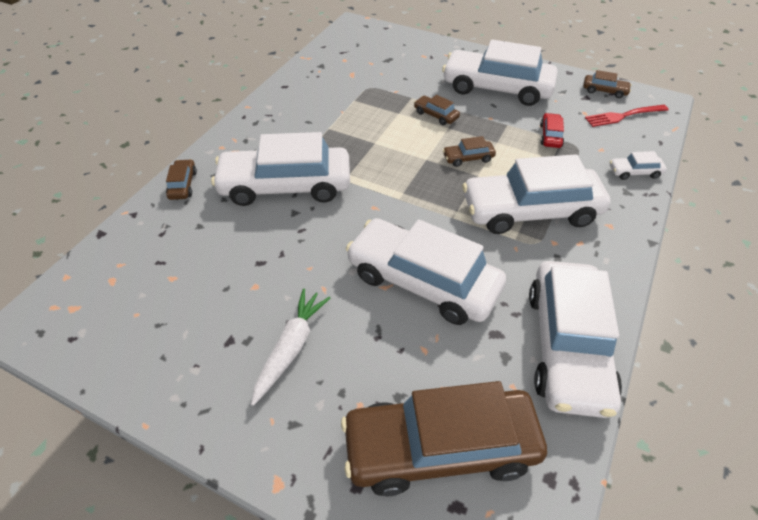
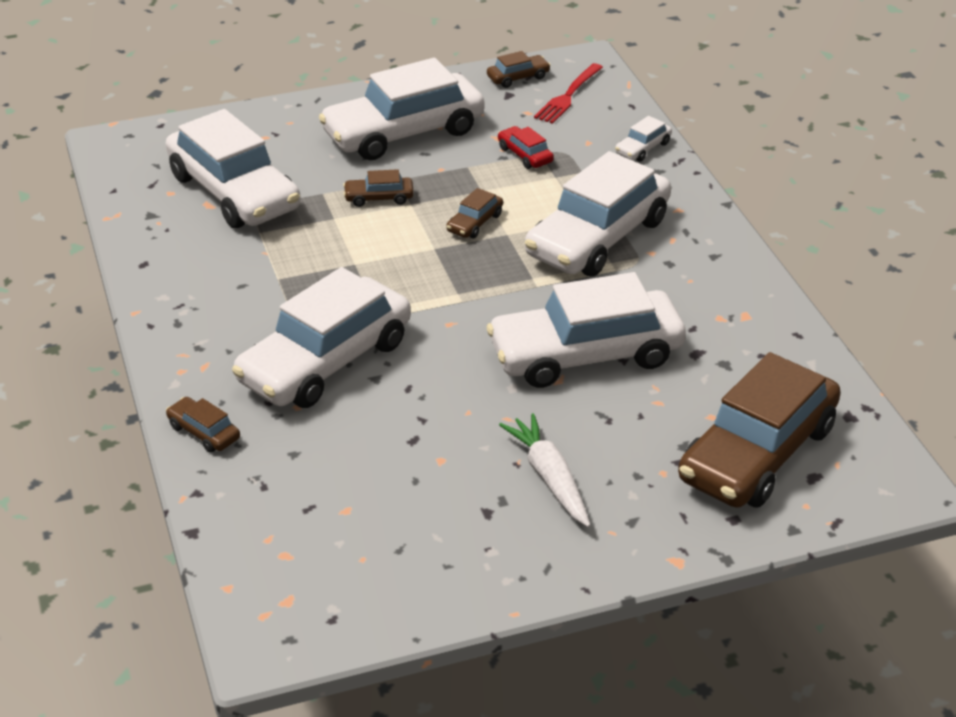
camera: 45 degrees left, 10 degrees down
white car [529,261,622,418] -> white car moved to [165,109,301,228]

